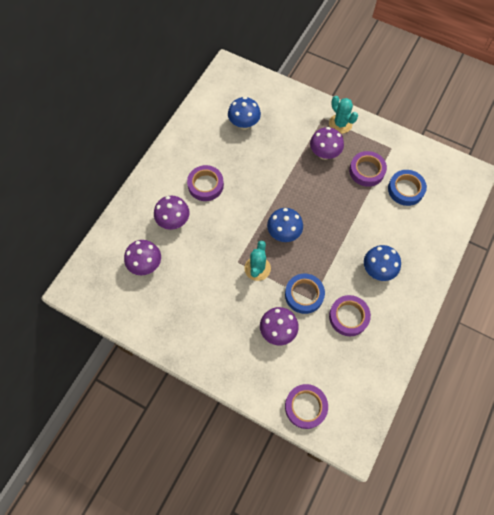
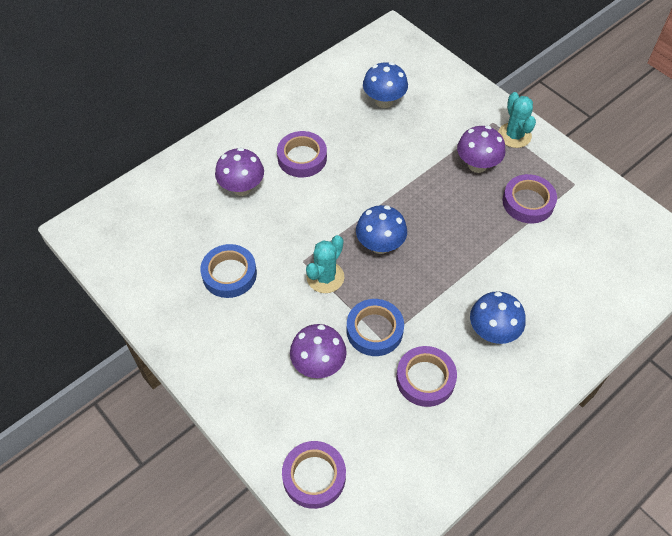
camera: 20 degrees right, 10 degrees down
purple mushroom [124,240,161,275] -> none
blue tape [388,170,427,206] -> blue tape moved to [200,244,257,298]

